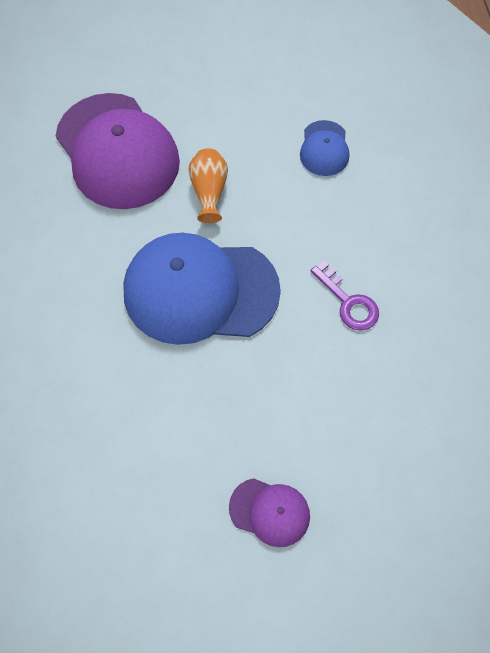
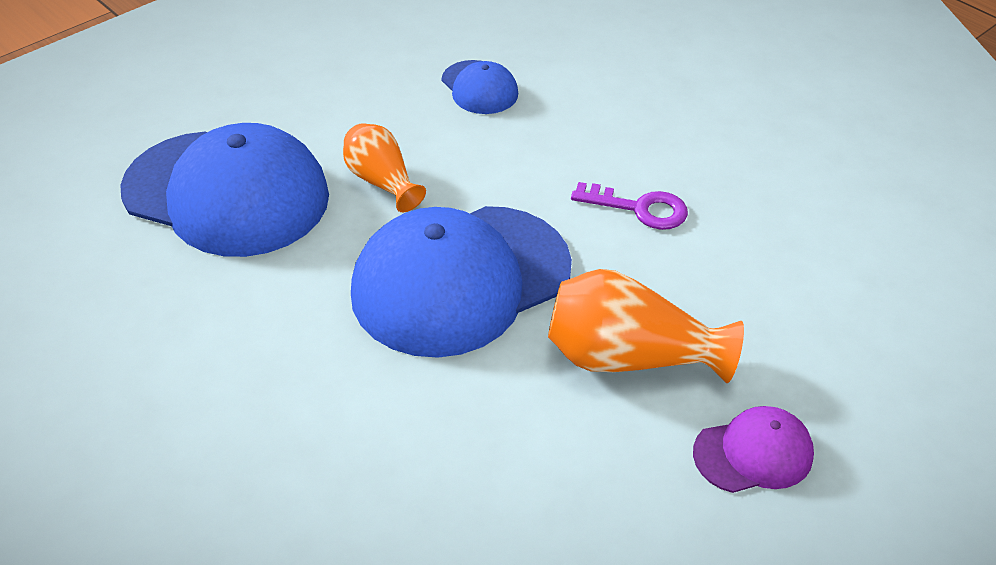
camera: 35 degrees left, 20 degrees down
purple cap [56,93,180,209] -> blue cap [120,123,329,257]
none -> orange vase [548,269,744,383]

